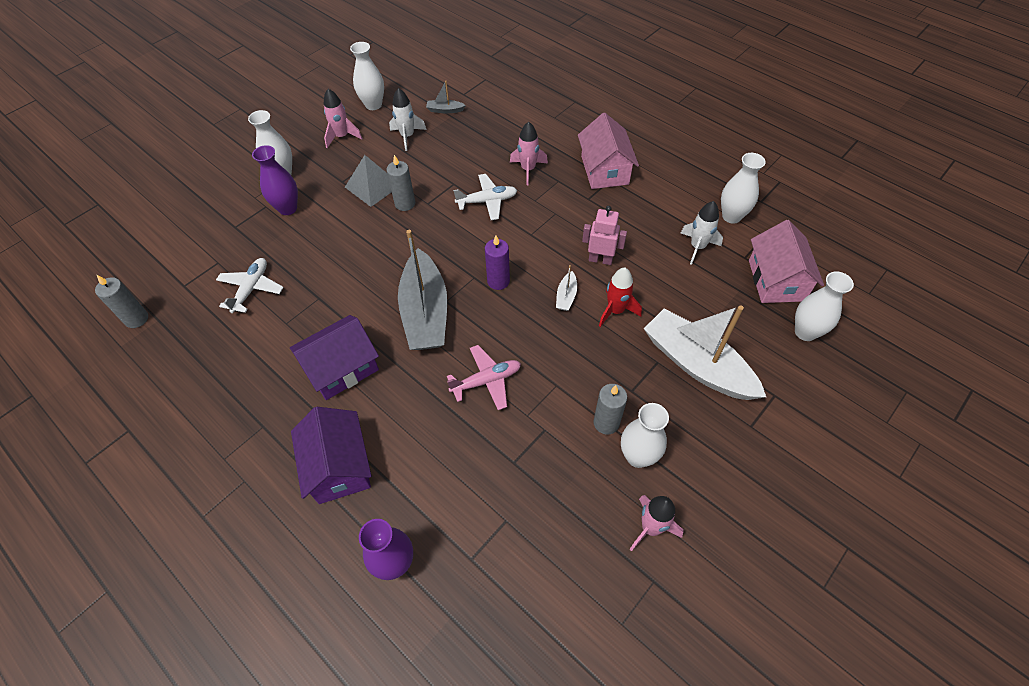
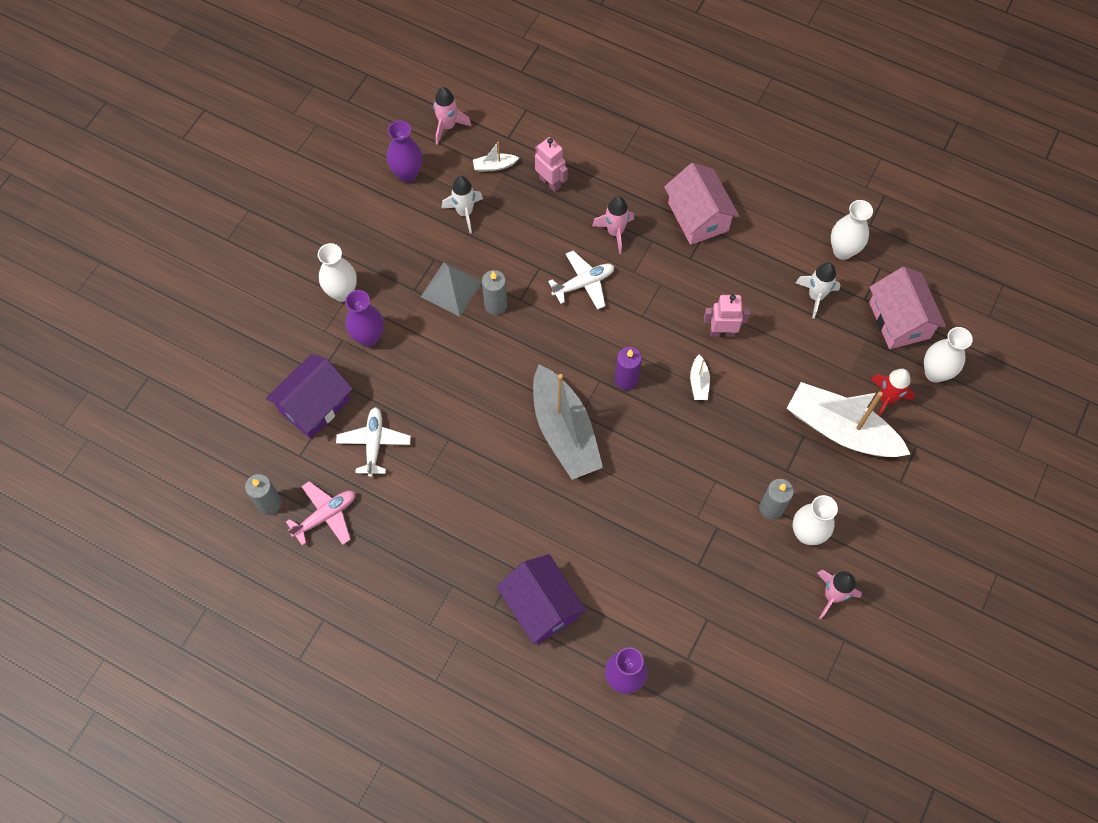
camera: 15 degrees left, 10 degrees up
purple house [290,315,379,400] -> purple house moved to [266,354,353,439]
pink rocket [324,89,363,148] -> pink rocket moved to [433,87,471,145]
white vase [350,42,384,110] -> purple vase [387,120,423,183]
grey boat [426,81,466,114] -> white boat [473,142,519,172]
pink plane [447,345,521,410] -> pink plane moved to [286,481,355,546]
red rocket [599,268,642,327] -> red rocket moved to [871,369,915,416]
none -> pink robot [535,137,568,192]

